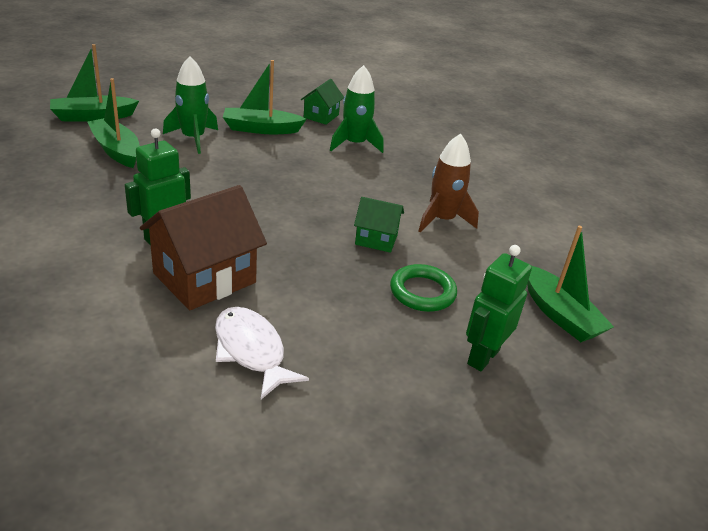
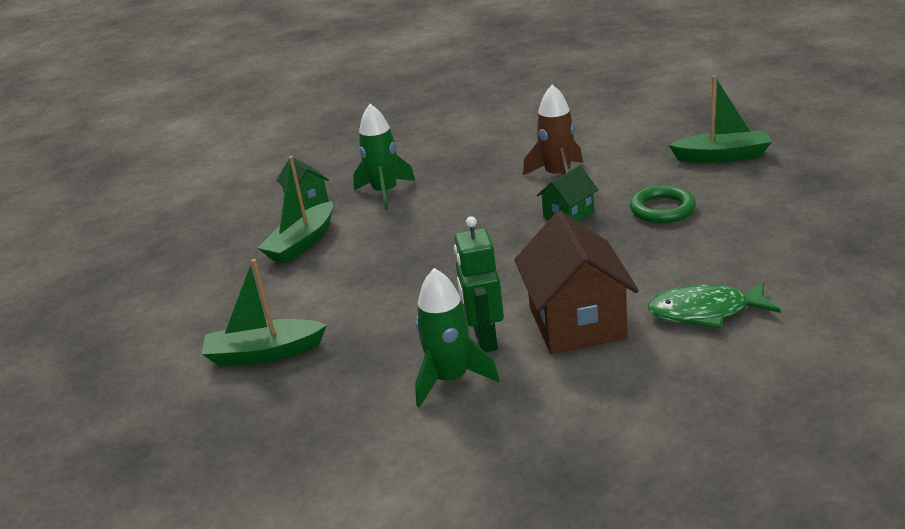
camera: 50 degrees left, 5 degrees down
green boat [50,44,139,122] -> none
green rocket [163,56,218,154] -> green rocket moved to [415,268,499,407]
white fish [215,307,309,399] -> green fish [647,282,781,329]
green robot [466,245,532,371] -> none

